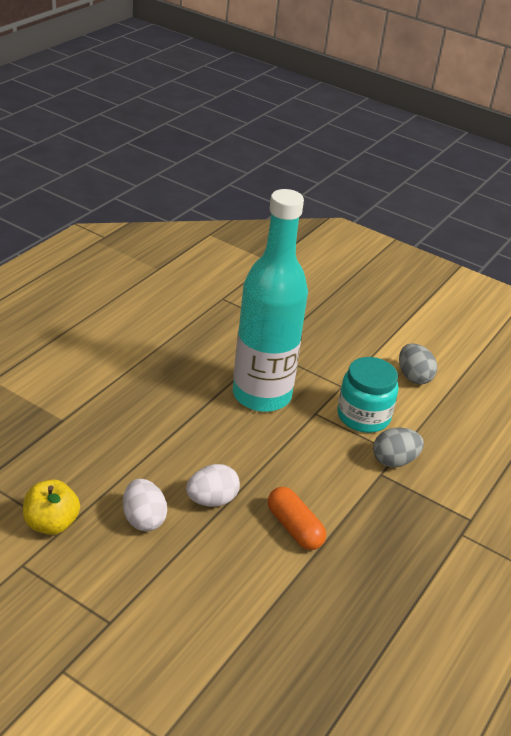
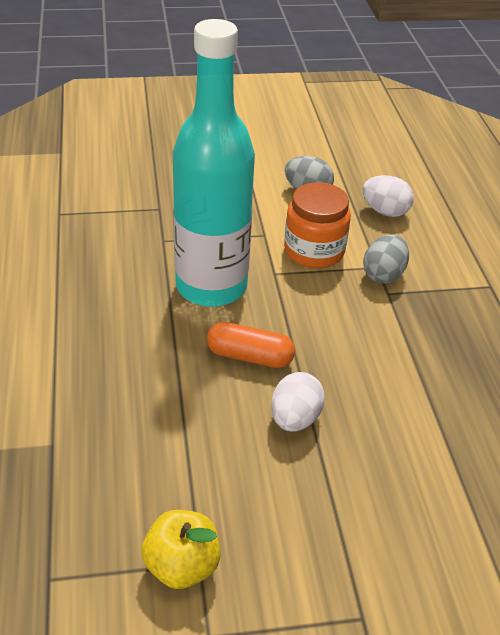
camera: 40 degrees left, 5 degrees up
white egg [123,479,167,531] -> white egg moved to [362,175,414,217]
orange capsule [268,487,326,550] -> orange capsule moved to [207,322,295,368]
turquoise jar [337,357,399,433] -> orange jar [284,182,351,268]

